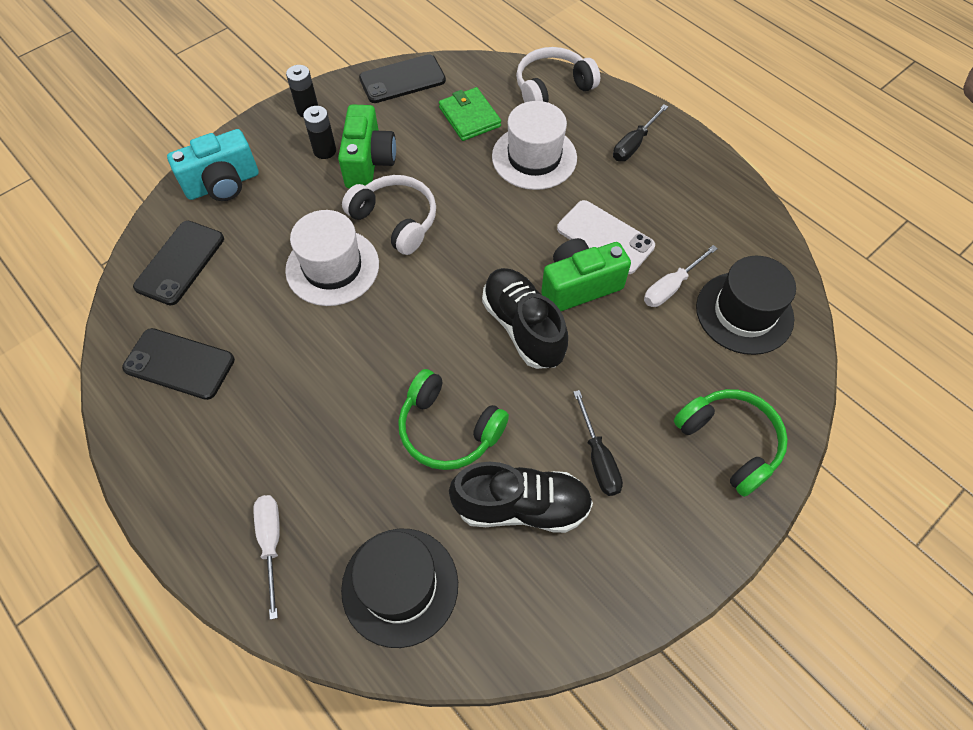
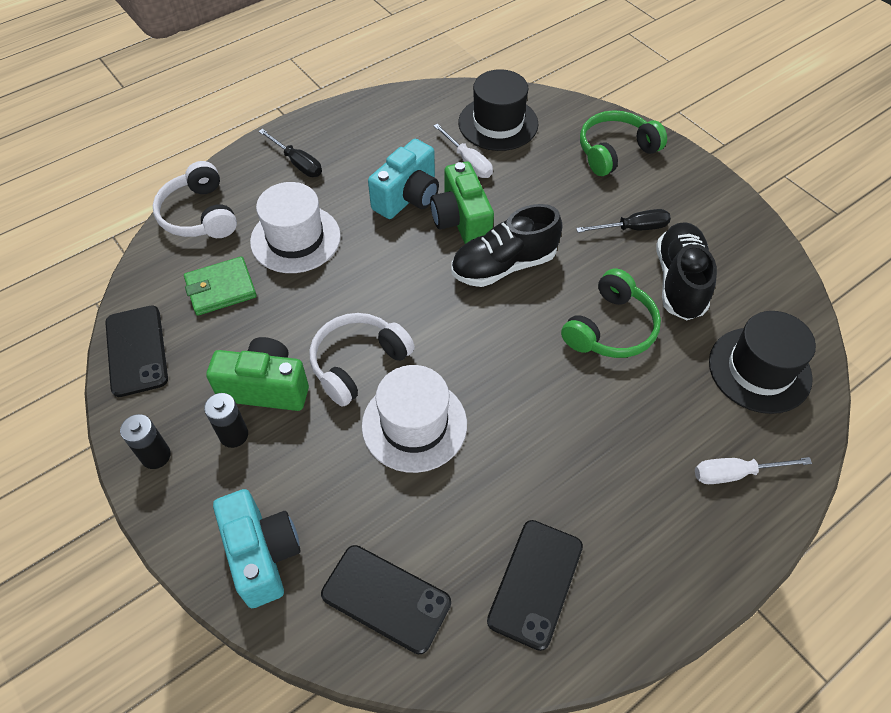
camera: 85 degrees left, 5 degrees down
white phone [557,200,655,274] -> turquoise camera [368,139,439,219]

